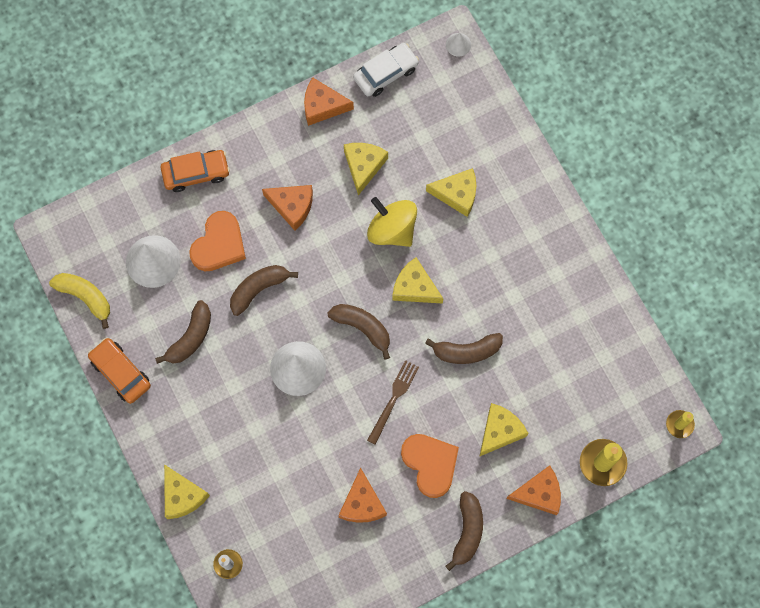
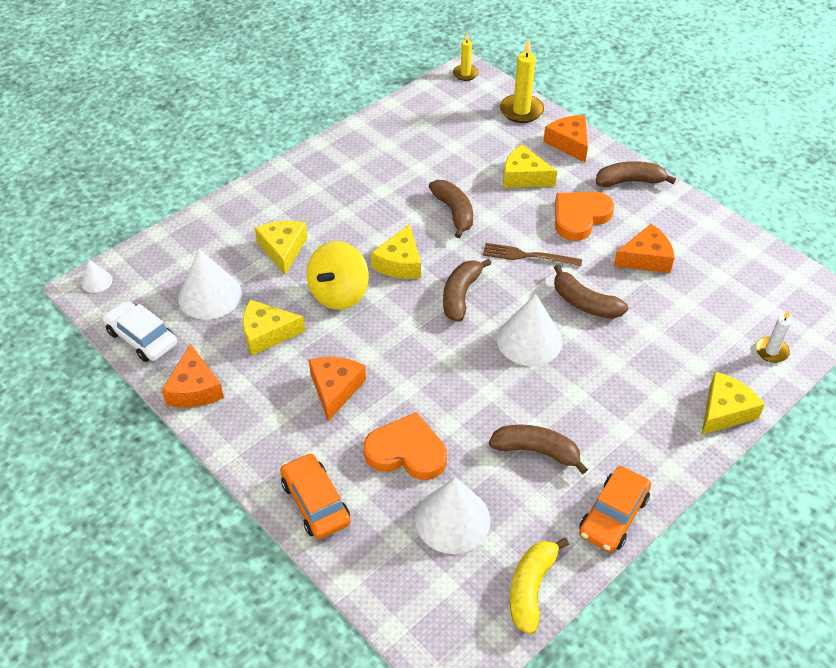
camera: 105 degrees left, 25 degrees down
brown banana [230,265,298,316] -> brown banana moved to [554,264,628,319]
none -> white cone [178,249,242,320]

